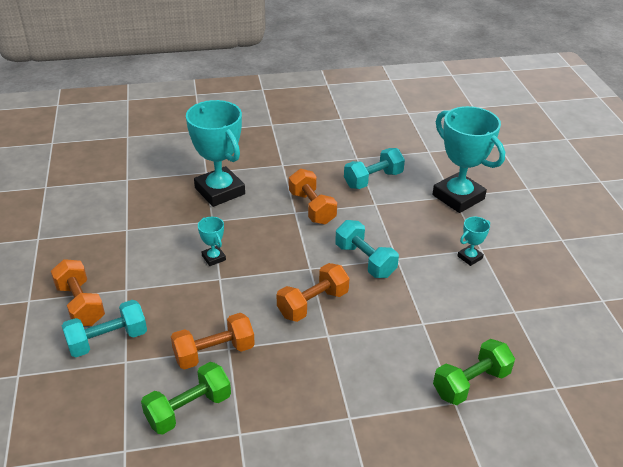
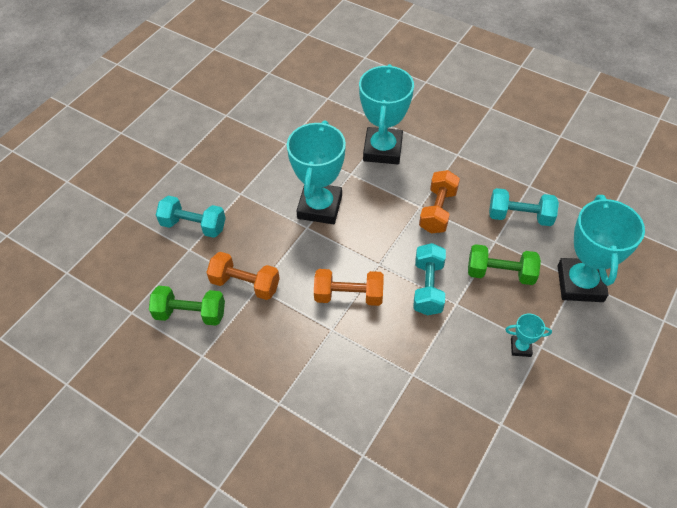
camera: 45 degrees right, 15 degrees up
orange dumbbell [51,259,105,326] -> none
turquoise trophy [198,217,226,266] -> turquoise trophy [287,120,346,224], size x2.28
green dumbbell [433,339,515,405] -> green dumbbell moved to [468,244,541,285]

